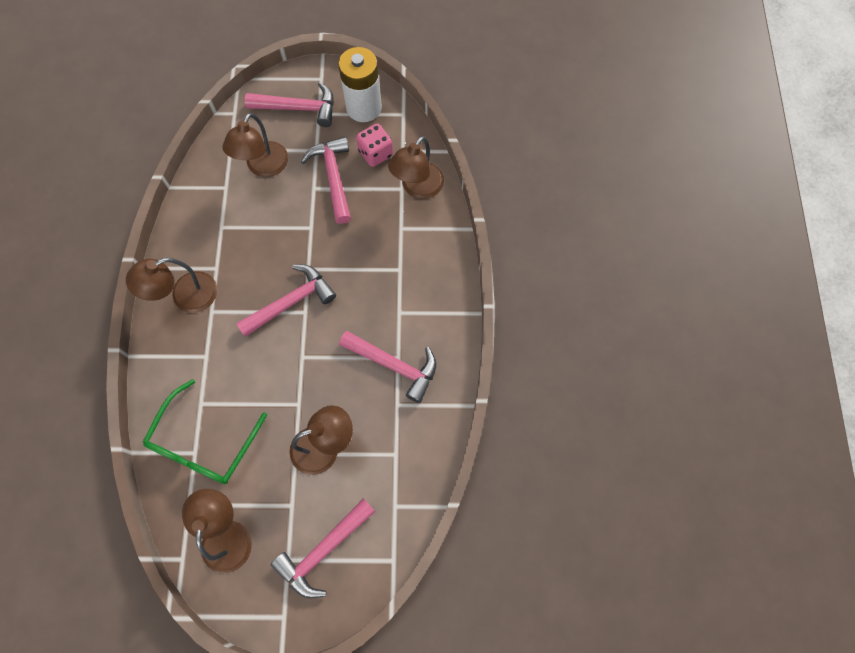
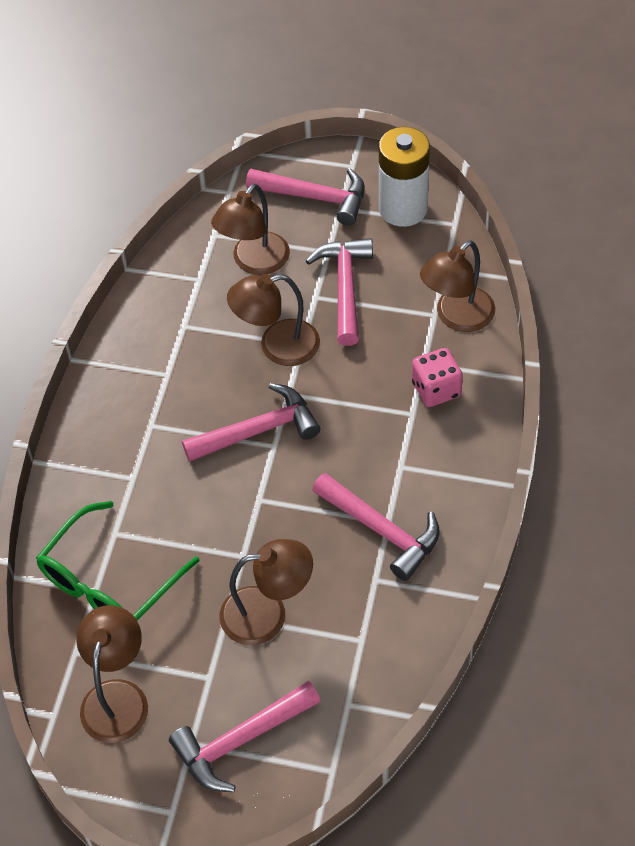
camera: 15 degrees right, 15 degrees down
brown lamp [126,258,217,313] -> brown lamp moved to [227,274,320,366]
pink dice [356,123,393,167] -> pink dice moved to [412,348,463,407]

